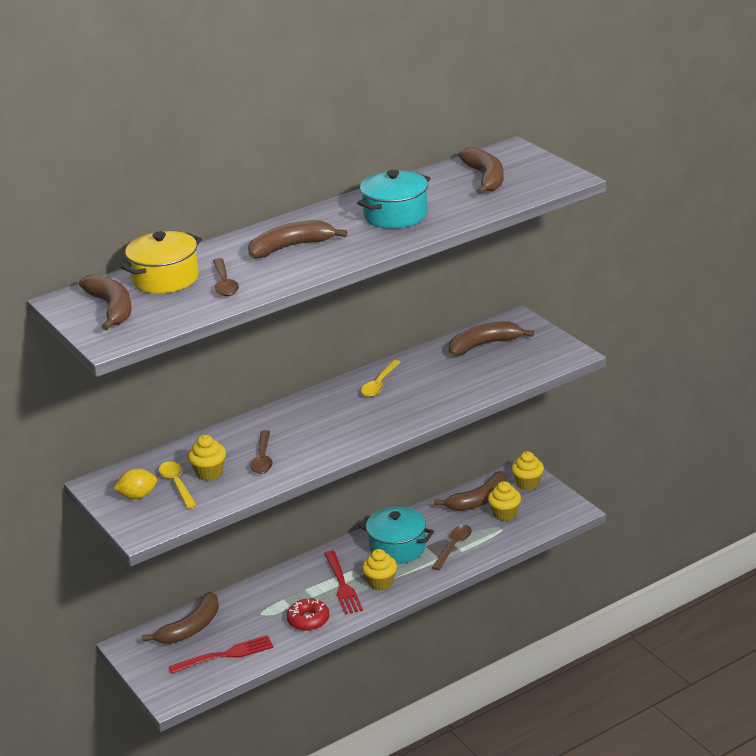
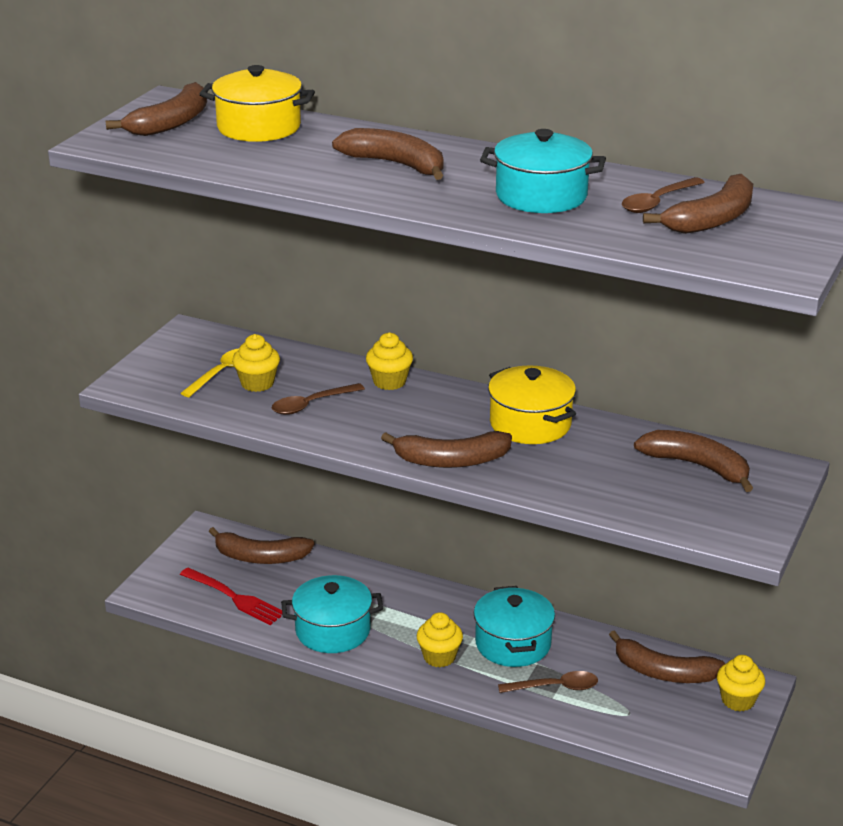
camera: 55 degrees right, 0 degrees up
yellow lemon [113,468,157,499] -> none
brown spoon [213,258,239,296] -> brown spoon moved to [622,177,705,213]
red donut [287,599,329,631] -> turquoise pot [281,575,383,653]
red fork [324,551,363,615] -> none
yellow spoon [361,360,400,397] -> yellow pot [488,365,576,444]
yellow cupcake [488,481,521,521] -> yellow cupcake moved to [366,332,413,390]
none -> brown banana [381,431,512,468]

